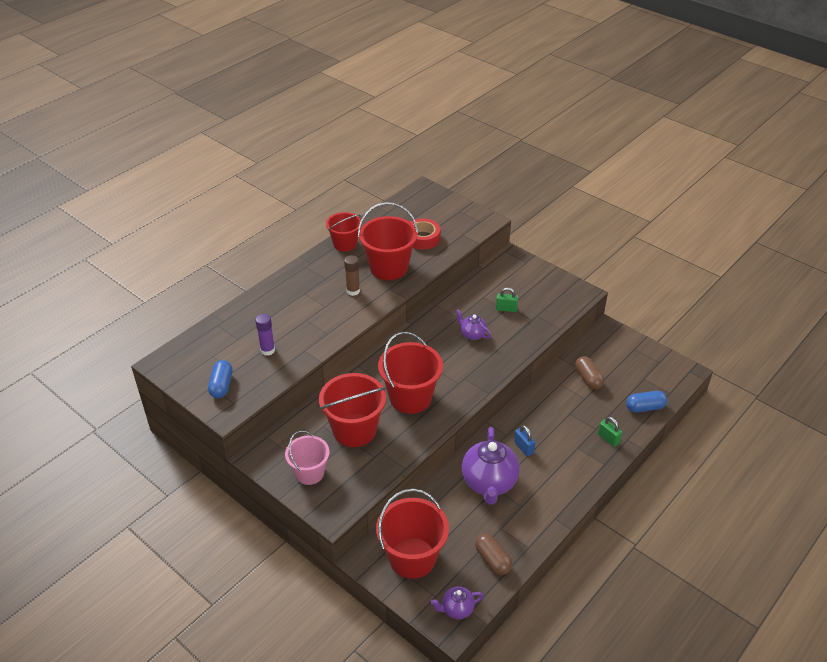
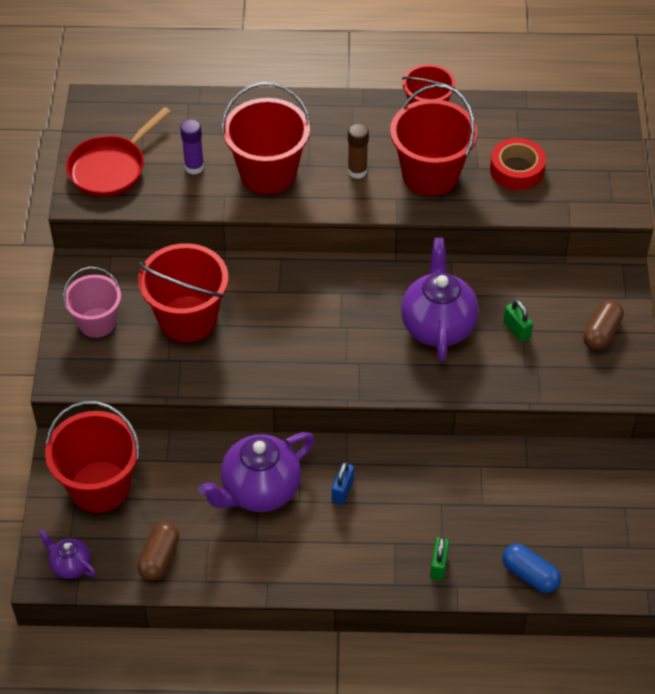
camera: 50 degrees right, 10 degrees up
blue capsule [208,360,232,398] -> red pan [66,107,171,197]
red bucket [378,332,443,414] -> red bucket moved to [222,82,311,195]
purple teapot [456,309,491,340] -> purple teapot [401,238,479,361], size x1.98
brown capsule [575,356,604,389] -> brown capsule moved to [583,300,624,351]

